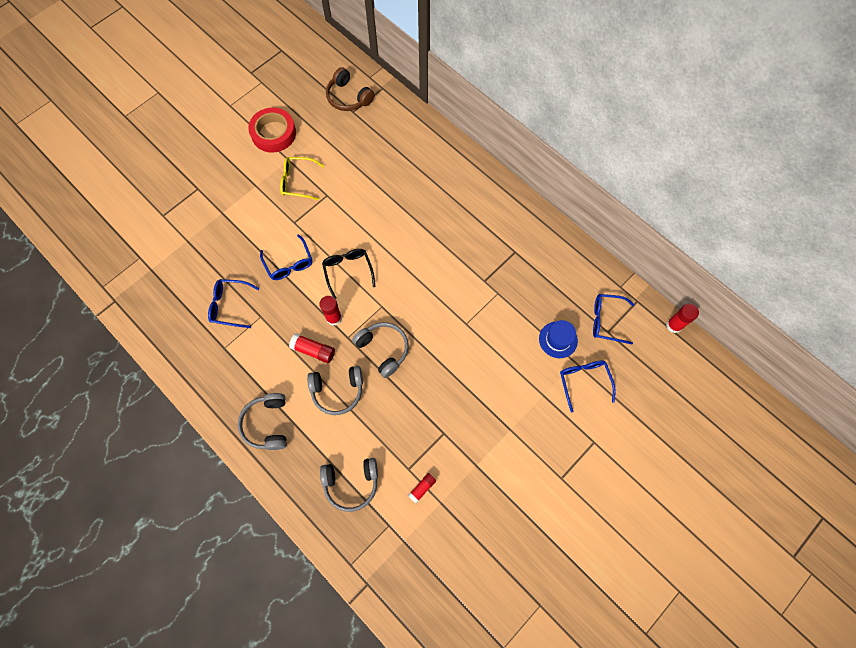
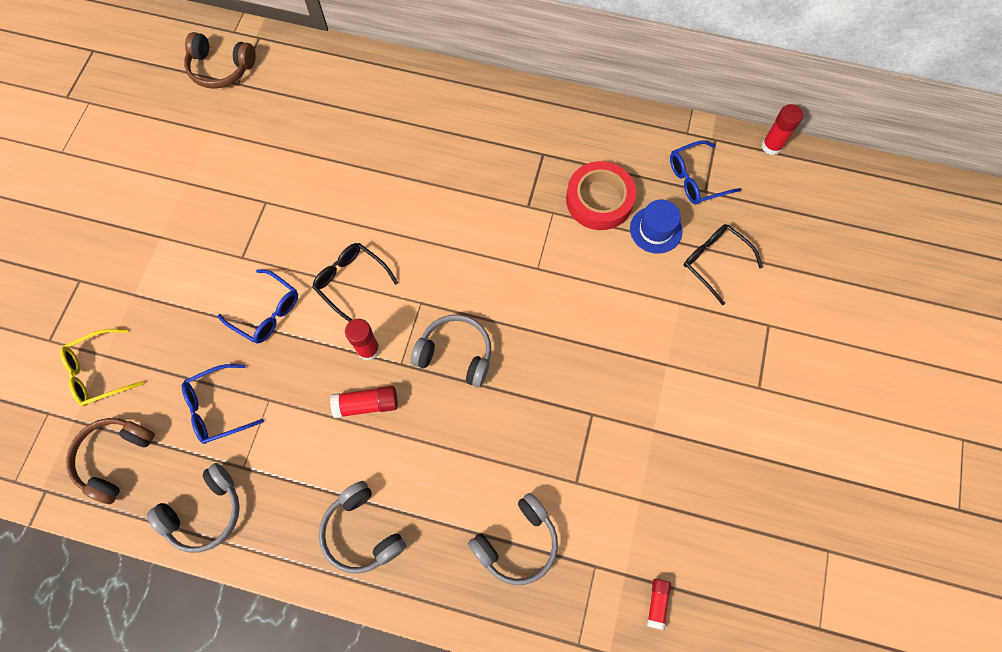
camera: 30 degrees left, 0 degrees up
red tape [248,107,296,153] -> red tape moved to [566,161,636,230]
yellow glasses [280,157,324,200] -> yellow glasses moved to [60,329,144,406]
grey headphones [307,366,363,415] -> grey headphones moved to [147,463,240,553]
red glue stick [408,473,436,504] -> red glue stick moved to [647,579,671,630]
blue glasses [560,360,616,412] -> black glasses [684,224,763,305]
none -> brown headphones [66,418,155,504]

